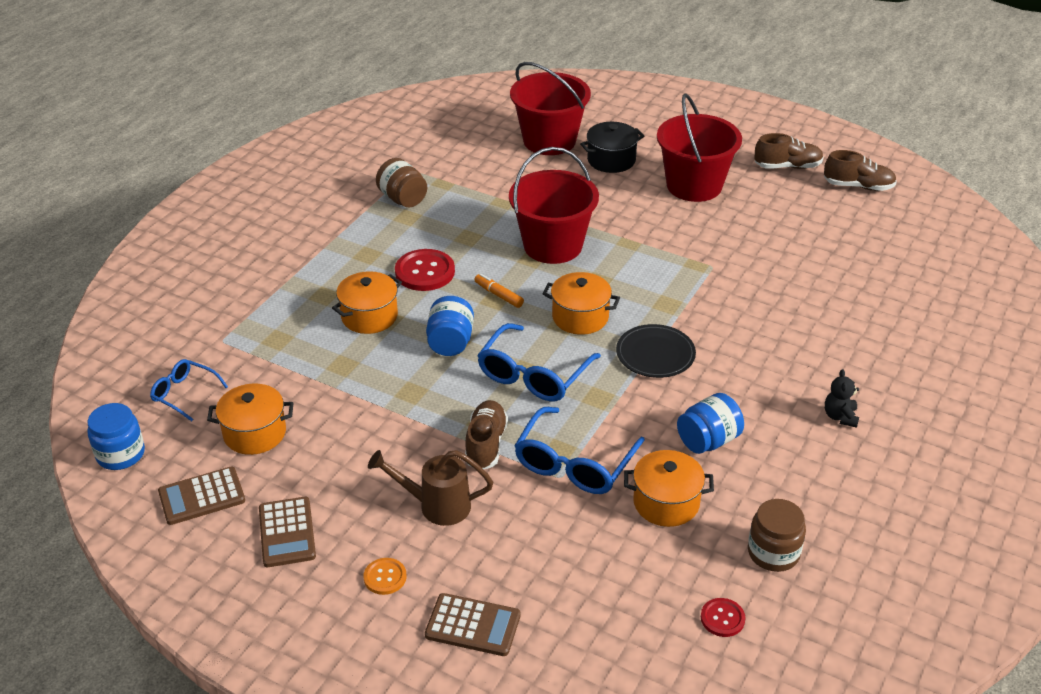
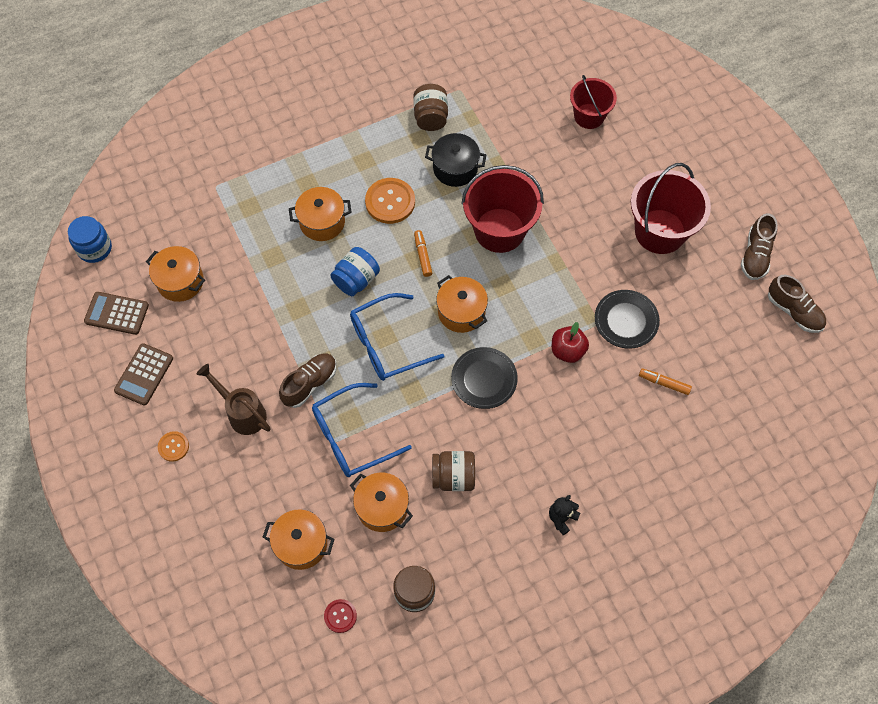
camera: 35 degrees right, 25 degrees up
blue glasses [150,359,228,421] -> none
red button [395,249,455,291] -> orange button [365,178,415,224]
brown calculator [425,593,521,656] -> none
red bucket [510,62,591,155] -> red bucket [570,75,617,129], size x0.63
black pot [580,122,644,173] -> black pot moved to [425,133,486,187]
blue jar [677,393,744,454] -> brown jar [432,451,475,491]
brown shoe [755,133,824,169] -> brown shoe turned 75 degrees clockwise [741,213,778,280]
none -> orange pot [263,509,334,570]
none -> red apple [552,322,589,363]
none -> black plate [595,290,660,349]
none -> orange marker [639,368,692,395]

